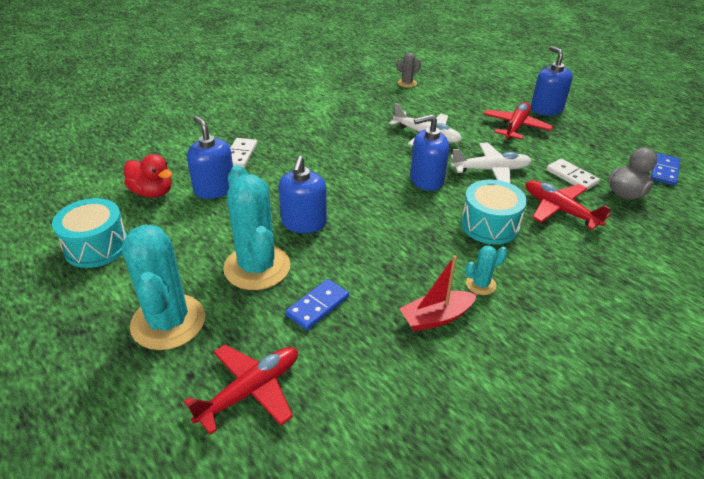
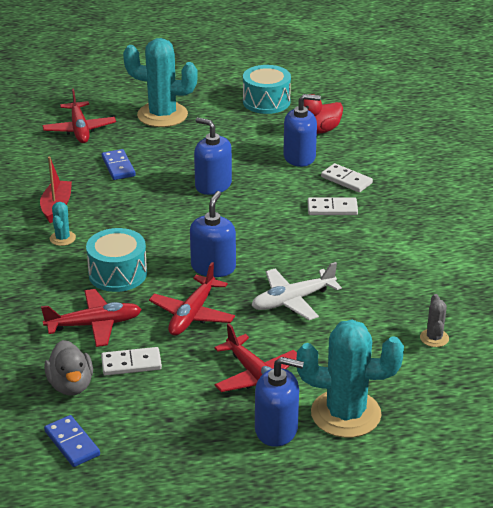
camera: 120 degrees right, 5 degrees down
turquoise cactus [223,165,290,290] -> turquoise cactus moved to [297,320,404,438]
white plane [451,143,532,183] -> red plane [149,262,235,336]
none -> white domino [308,197,358,215]

